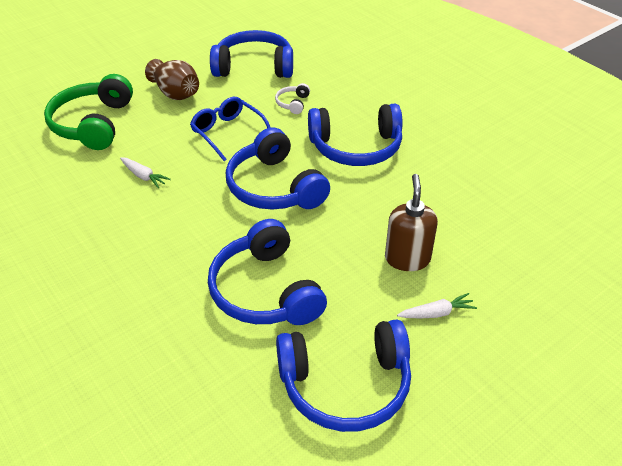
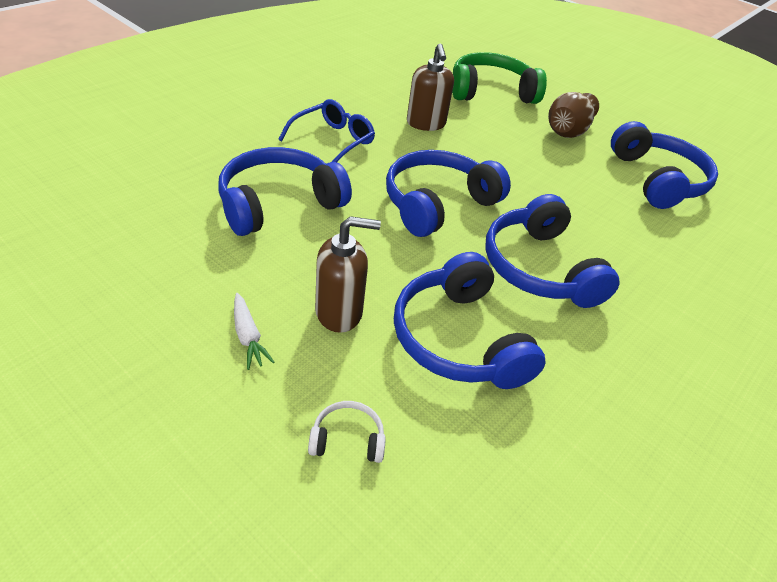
camera: 75 degrees right, 0 degrees up
white carrot [120,157,171,188] -> brown soap dispenser [407,44,454,131]
blue glasses [190,97,271,161] -> blue glasses moved to [278,99,375,162]
white headphones [275,83,310,114] -> white headphones moved to [308,401,386,463]
blue headphones [276,320,411,432] -> blue headphones moved to [394,252,546,389]

